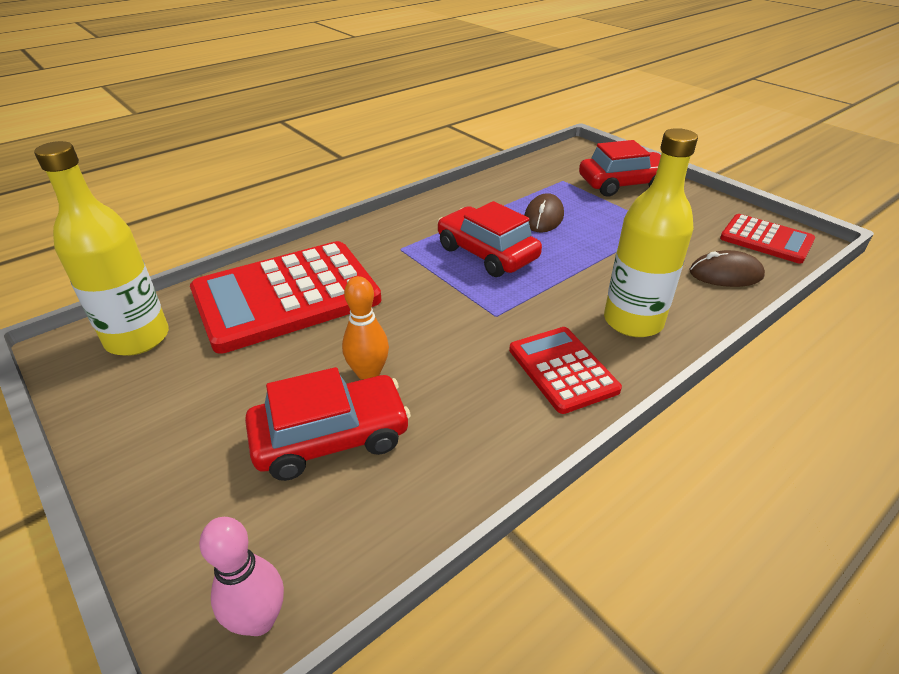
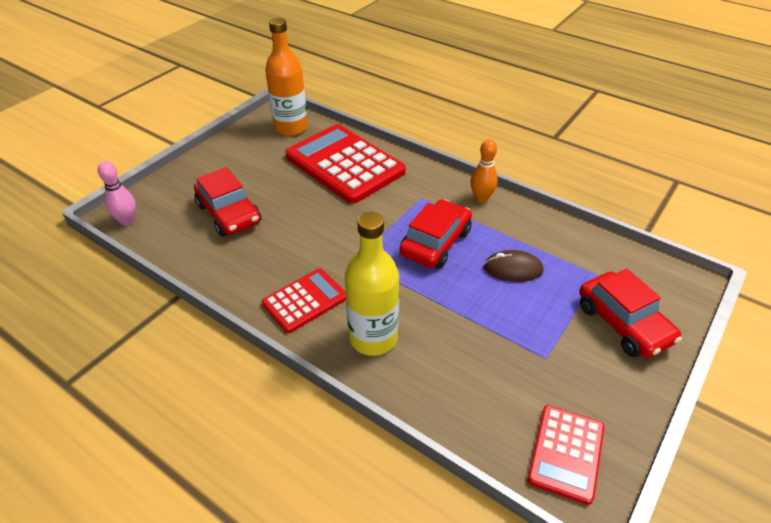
camera: 75 degrees right, 5 degrees up
yellow bottle [34,141,169,356] -> orange bottle [265,18,308,136]
orange bowling pin [342,276,389,380] -> orange bowling pin moved to [470,139,498,202]
brown mouse [690,250,765,287] -> none

